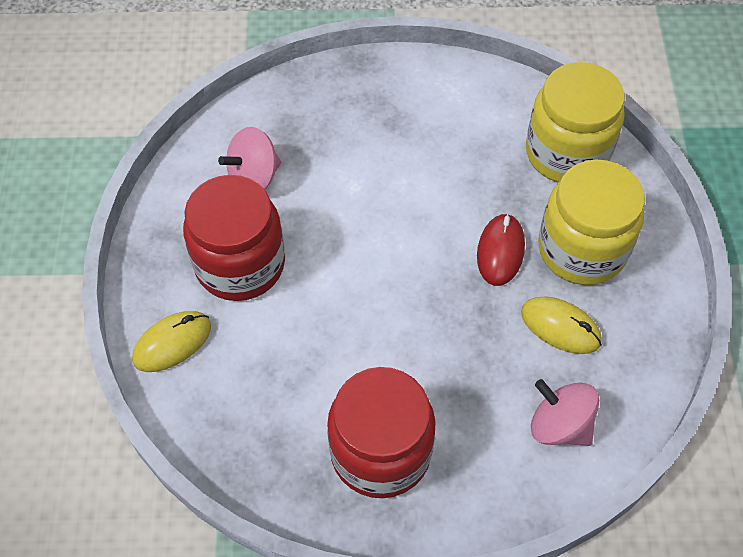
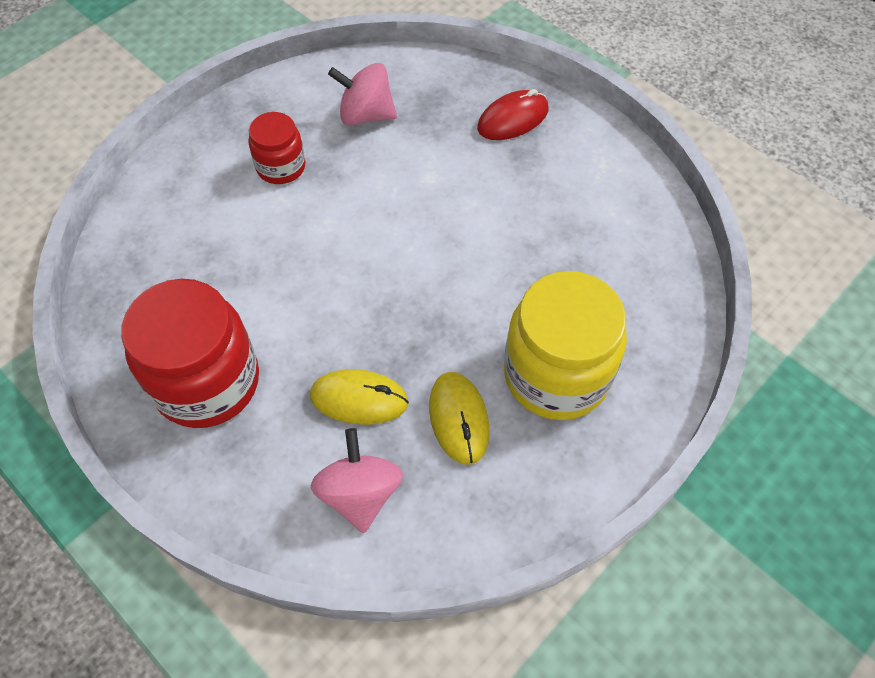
camera: 45 degrees right, 0 degrees up
yellow mouse [132,311,211,372] -> yellow mouse moved to [310,369,409,425]
red jar [183,175,285,301] -> red jar [248,112,306,184], size x0.54
red mouse [477,213,525,286] -> red mouse moved to [477,89,548,140]
yellow jar [526,62,625,183] -> none

